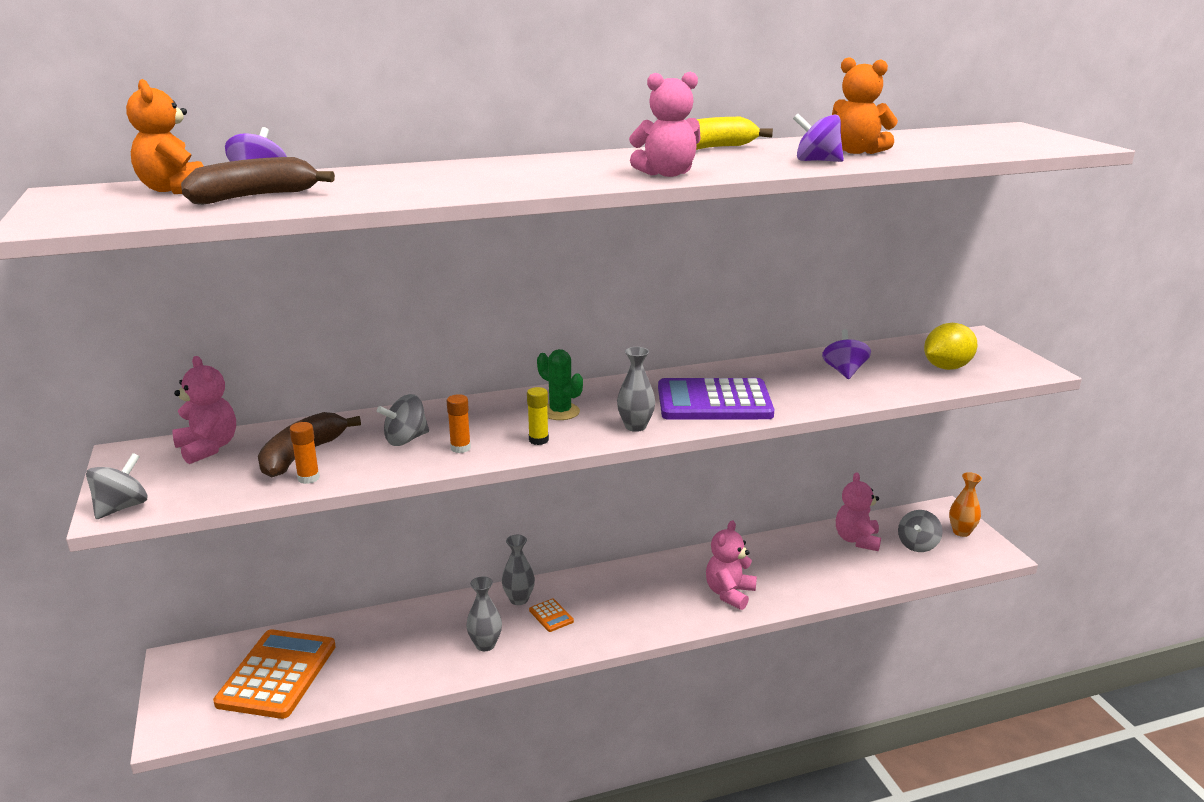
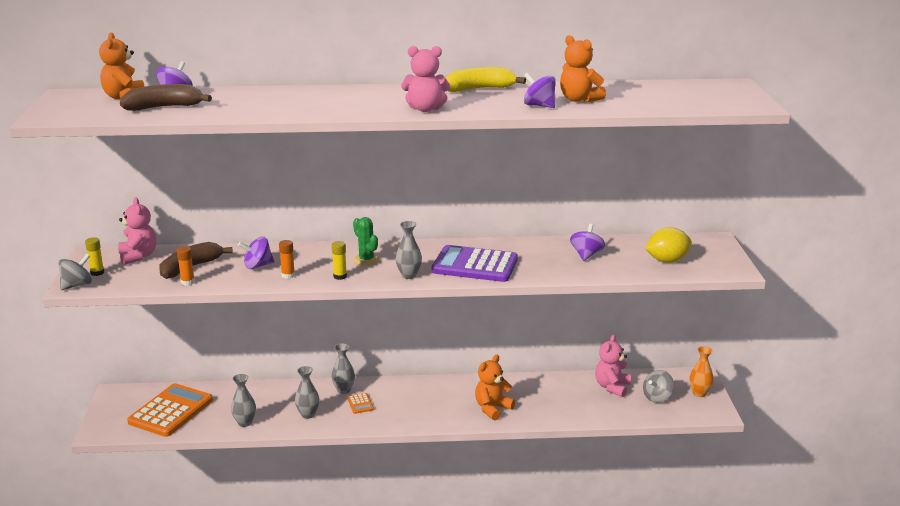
camera: 15 degrees right, 0 degrees up
grey spinning top [377,394,429,446] -> purple spinning top [238,236,274,269]
pink teddy bear [706,520,757,610] -> orange teddy bear [475,355,515,420]
none -> yellow glue stick [85,237,104,276]
none -> grey vase [231,374,256,427]

